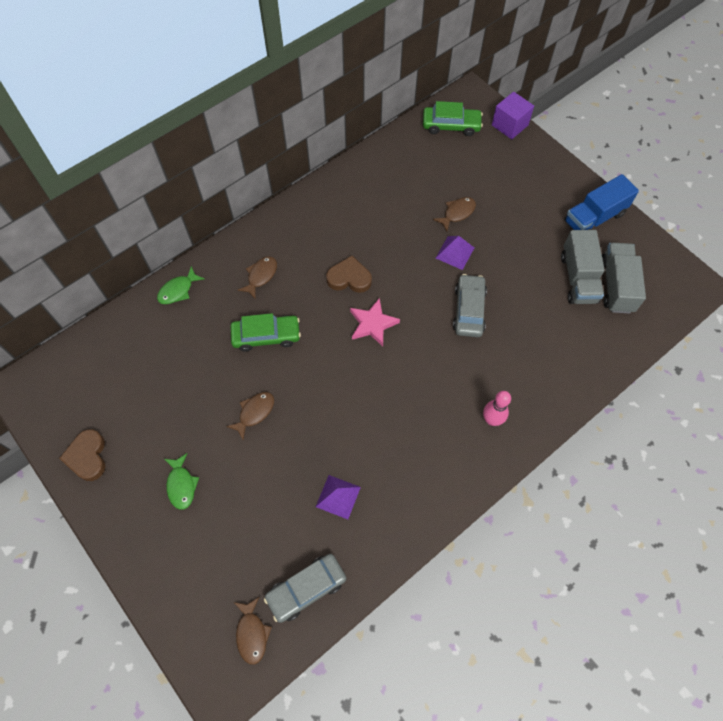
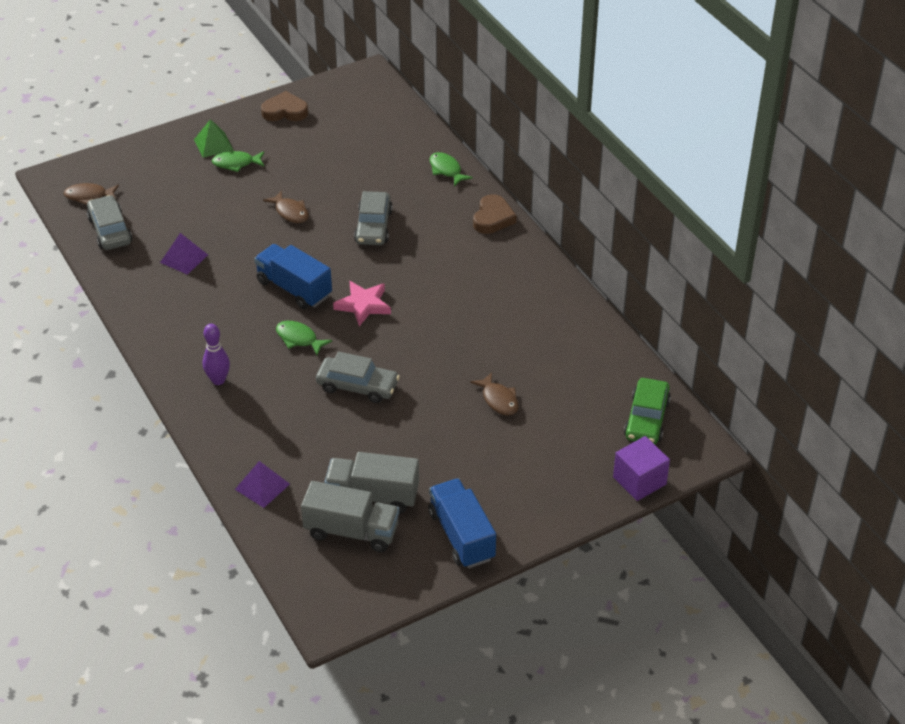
camera: 100 degrees right, 20 degrees down
green car [230,313,301,351] -> grey car [354,191,393,245]
brown fish [238,256,277,300] -> none
brown heart [326,256,372,293] -> brown heart moved to [473,194,517,234]
purple pyramid [436,236,474,270] -> purple pyramid moved to [235,461,290,508]
pink bowling pin [483,391,511,426] -> purple bowling pin [203,324,230,385]
none -> green pyramid [194,119,233,158]
none -> blue truck [254,244,332,309]
none -> green fish [276,321,332,355]

